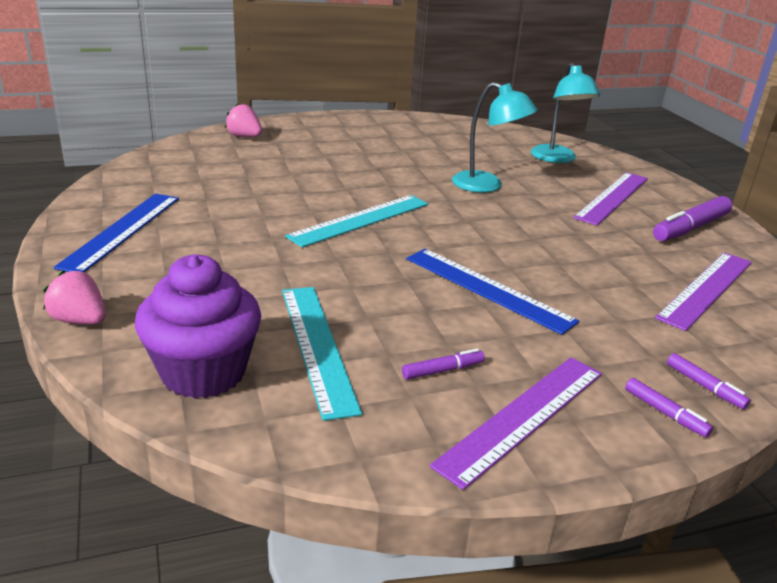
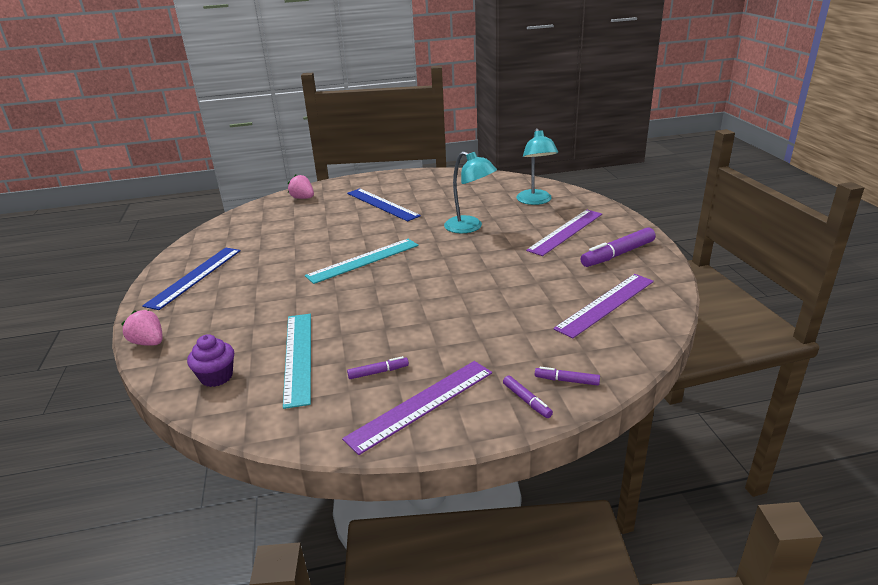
camera: 10 degrees right, 0 degrees up
purple cupcake [135,254,261,399] -> purple cupcake [187,334,234,387], size x0.57
blue ruler [406,249,579,335] -> blue ruler moved to [347,188,421,222]
purple marker [667,353,750,409] -> purple marker turned 135 degrees clockwise [535,367,600,386]

